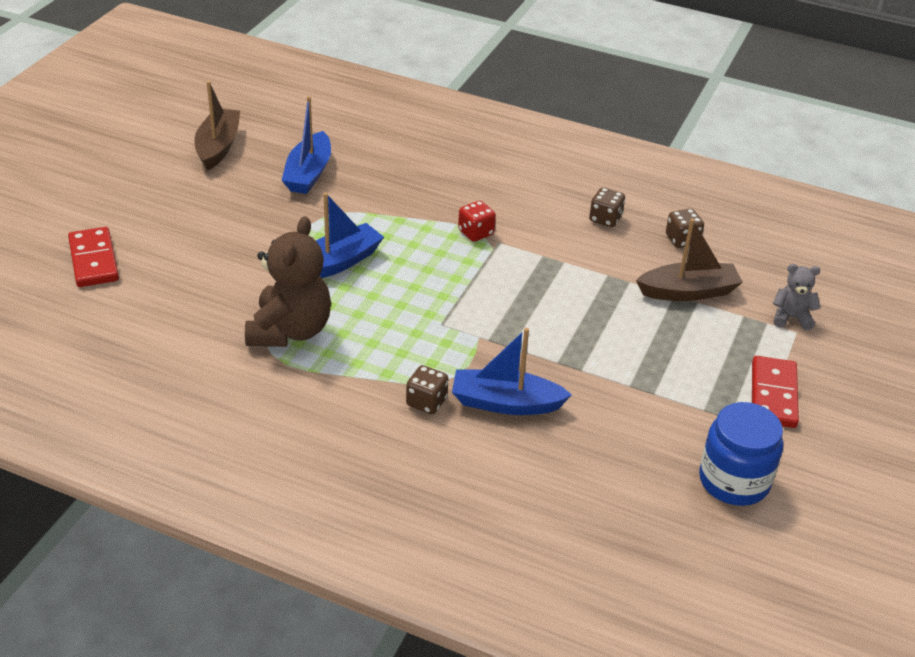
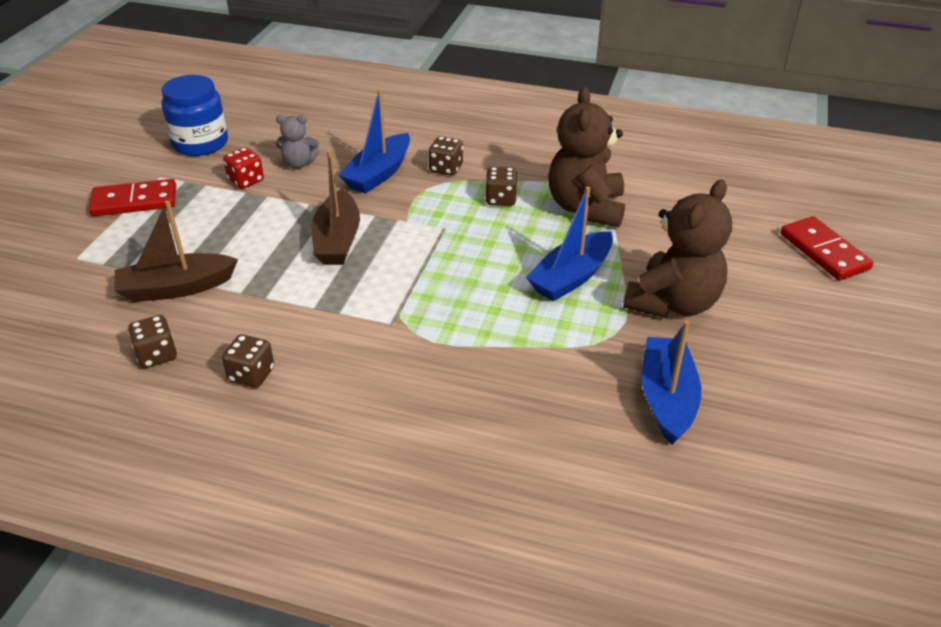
camera: 175 degrees right, 0 degrees up
brown boat [194,81,240,170] -> brown boat moved to [311,150,360,265]
blue boat [452,328,572,415] -> blue boat turned 120 degrees clockwise [339,90,410,194]
red dice [458,201,496,242] -> red dice moved to [223,147,264,189]
red domino [752,356,799,428] -> red domino turned 75 degrees clockwise [89,179,176,216]
grey teddy bear [773,264,821,330] -> grey teddy bear moved to [276,115,319,168]
none -> brown dice [485,167,517,206]
none -> brown teddy bear [623,179,732,318]

